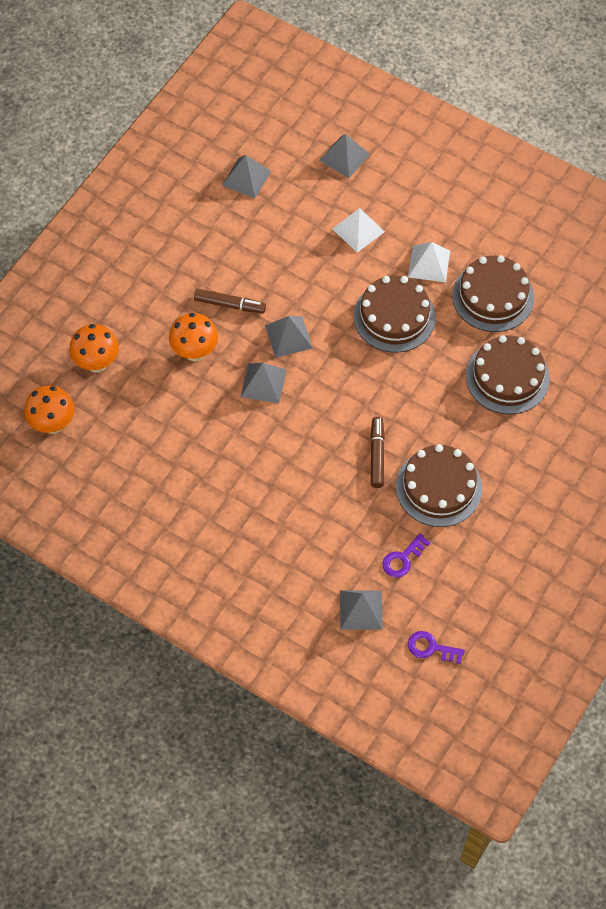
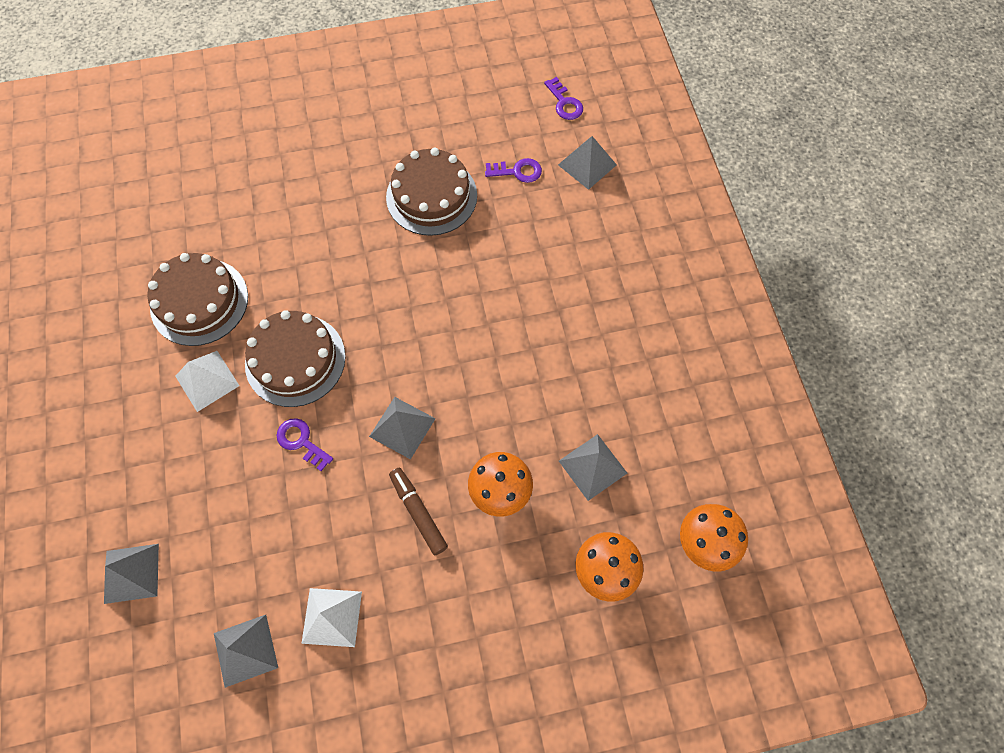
camera: 135 degrees left, 5 degrees up
grey pyramid [241,363,287,403] -> grey pyramid moved to [559,434,627,501]
white pyramid [333,208,385,253] -> white pyramid moved to [301,588,362,647]
brown marker [370,417,385,488] -> none
brown cake [466,335,550,414] -> none
none -> purple key [276,418,333,471]

